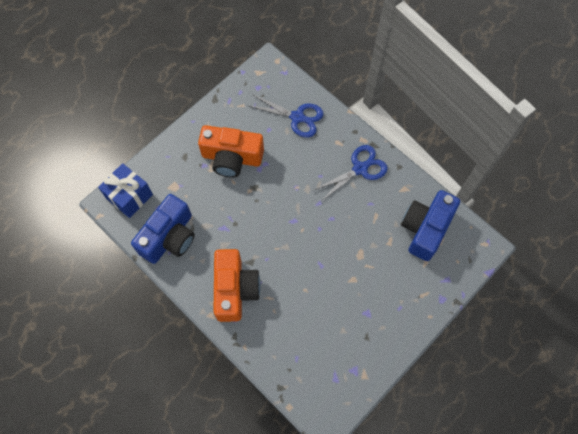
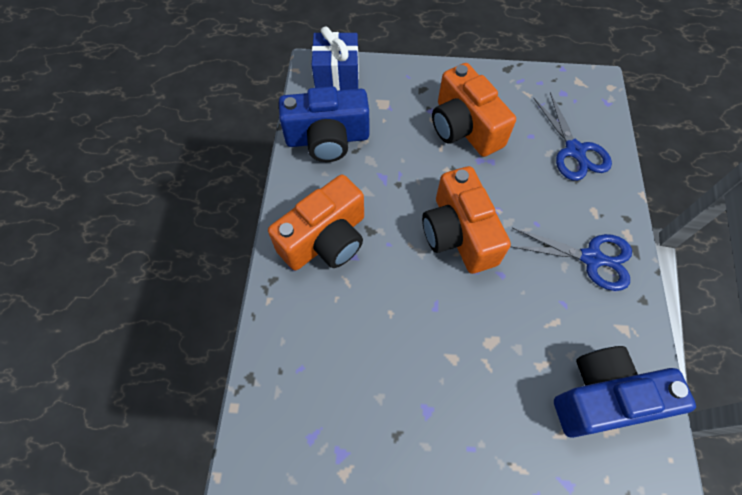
camera: 50 degrees right, 5 degrees down
none -> orange camera [422,166,511,274]

